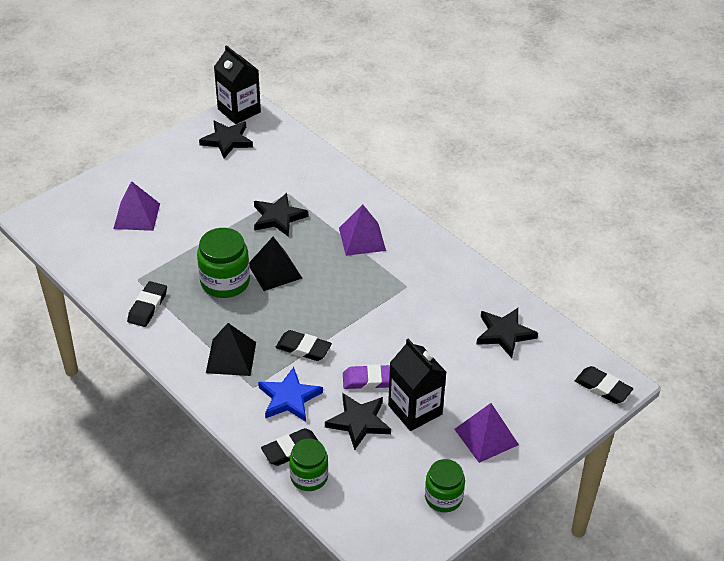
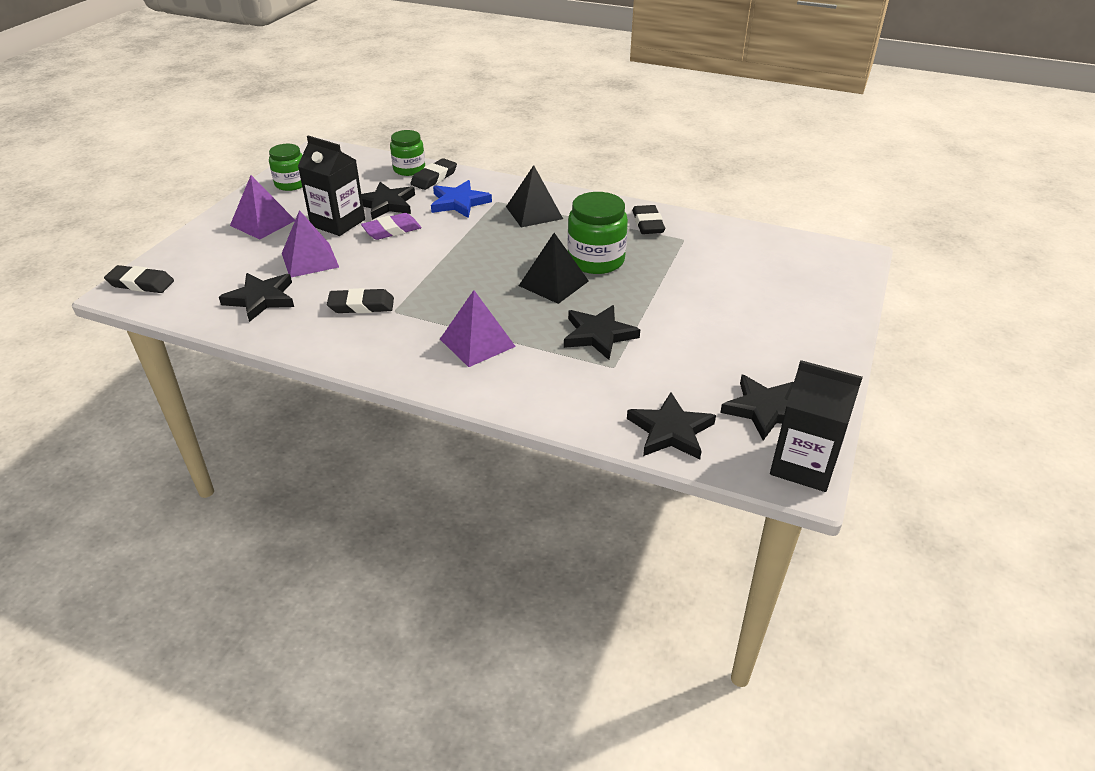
camera: 155 degrees right, 5 degrees down
purple pyramid [113,181,160,231] -> purple pyramid moved to [282,210,339,277]
black eraser [276,330,332,361] -> black eraser moved to [327,288,394,313]
none -> black star [627,392,716,460]

